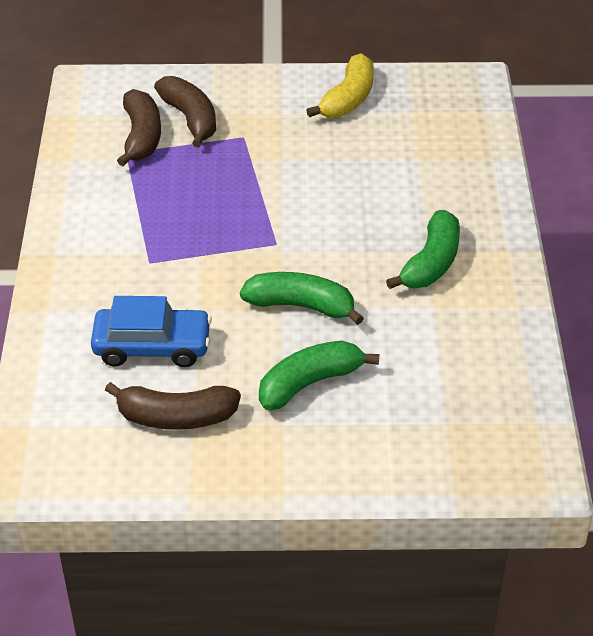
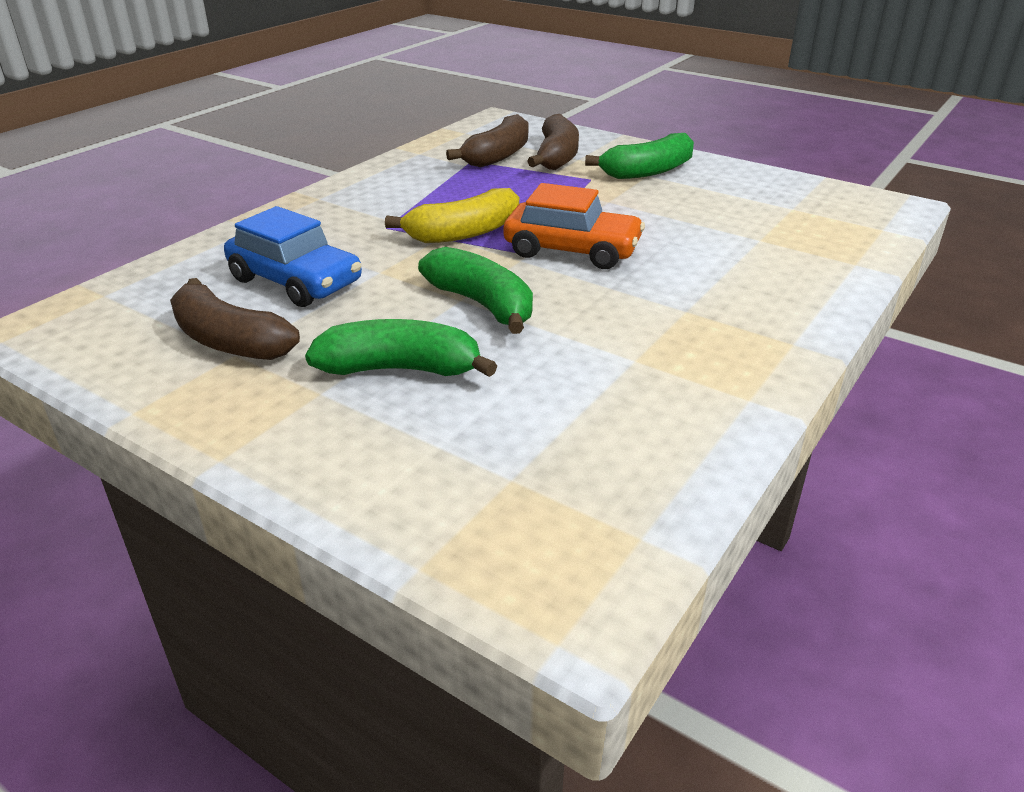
camera: 35 degrees right, 10 degrees down
yellow banana [306,53,374,118] -> yellow banana moved to [385,188,519,243]
green banana [386,210,460,289] -> green banana moved to [585,133,694,179]
none -> orange car [503,183,645,269]

